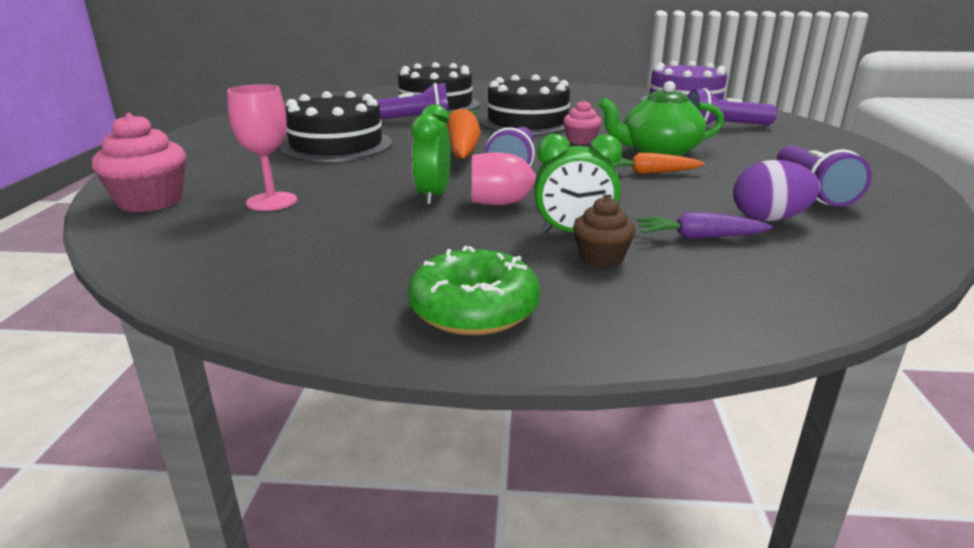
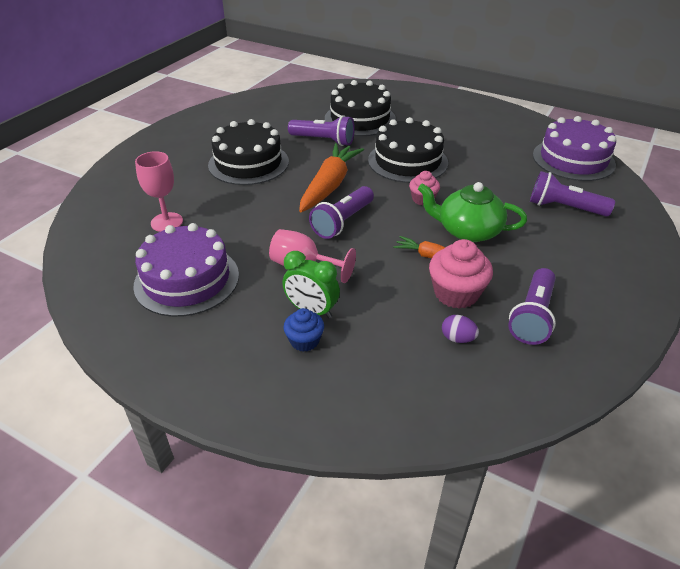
camera: 25 degrees right, 15 degrees up
pink cupcake [92,113,186,212] -> pink cupcake moved to [429,239,493,309]
green donut [408,246,540,335] -> none
green clock [411,104,451,205] -> none
brown cupcake [573,196,636,267] -> blue cupcake [283,308,324,352]
purple carrot [636,212,773,239] -> none
purple egg [733,160,820,221] -> purple egg [442,315,479,343], size x0.61
none -> purple cake [133,223,239,317]

